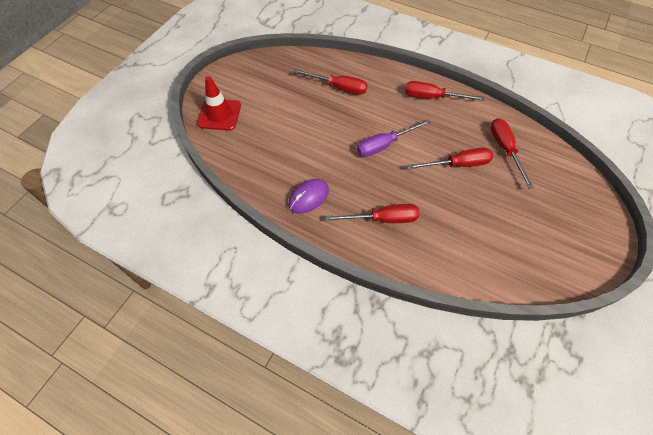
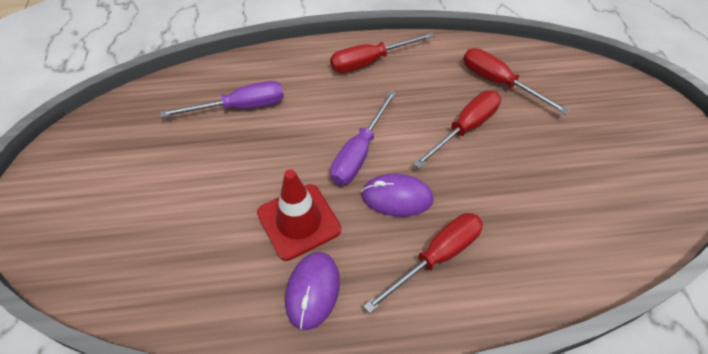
camera: 35 degrees left, 5 degrees down
red traffic cone [197,76,241,131] -> red traffic cone moved to [257,169,341,261]
red screwdriver [293,69,367,95] -> purple screwdriver [160,81,284,118]
none -> purple mouse [361,174,434,217]

